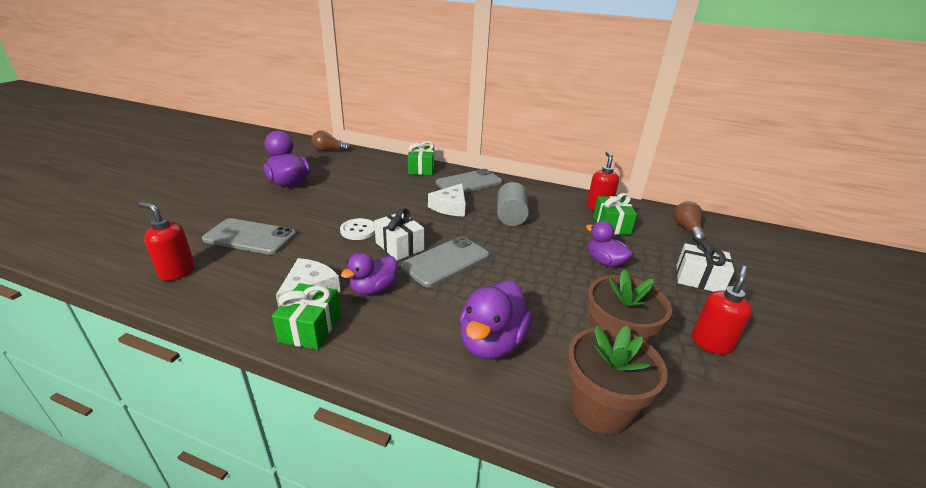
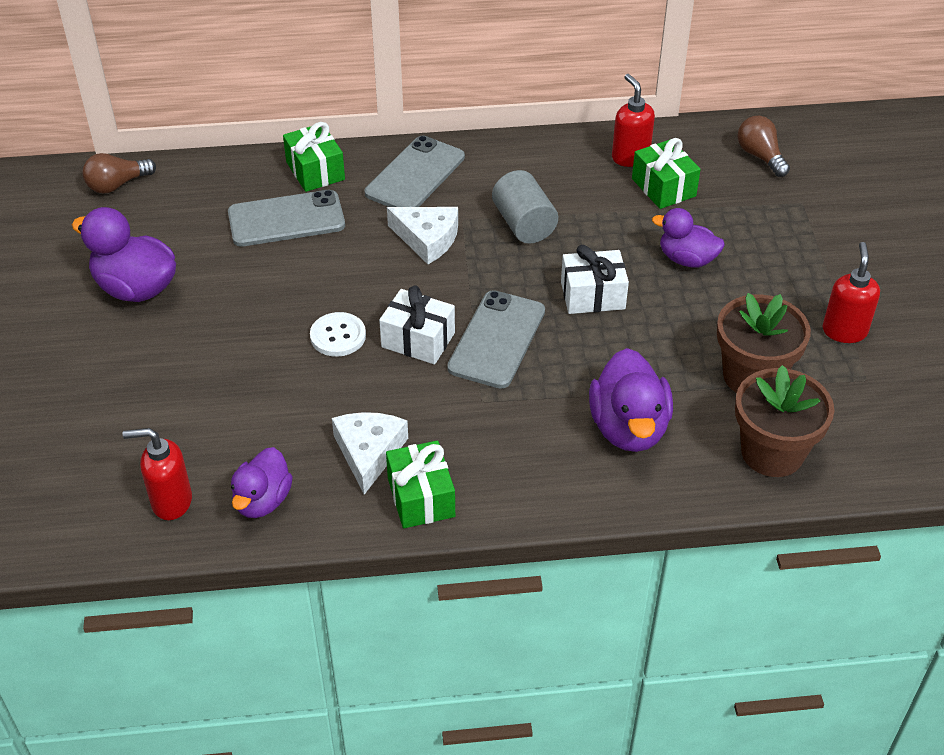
camera: 25 degrees left, 15 degrees up
grey phone [202,218,296,255] -> grey phone moved to [228,190,345,247]
purple duck [341,253,397,295] -> purple duck moved to [231,447,293,518]
white cheese [428,183,466,217] -> white cheese turned 60 degrees counterclockwise [387,207,458,264]
white gift [677,239,734,292] -> white gift moved to [561,245,629,314]

